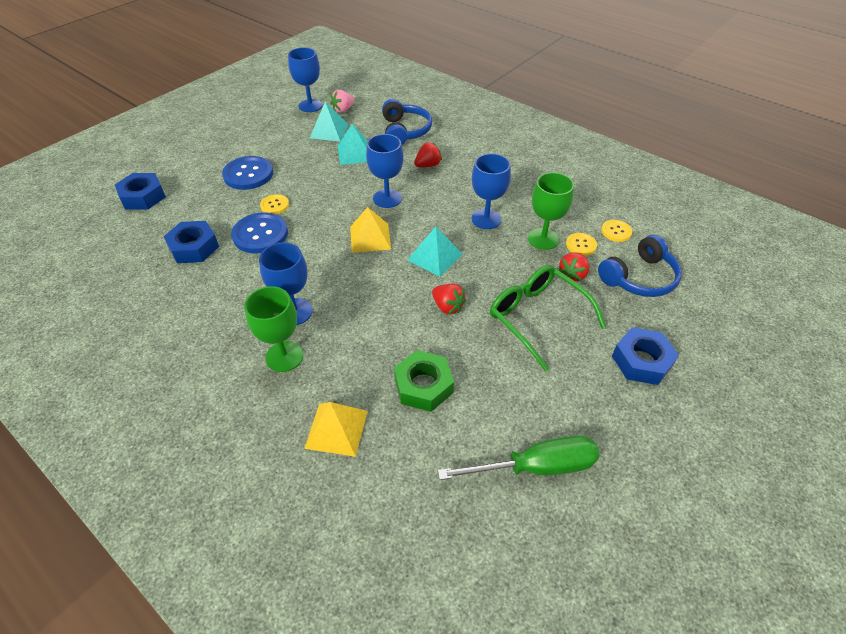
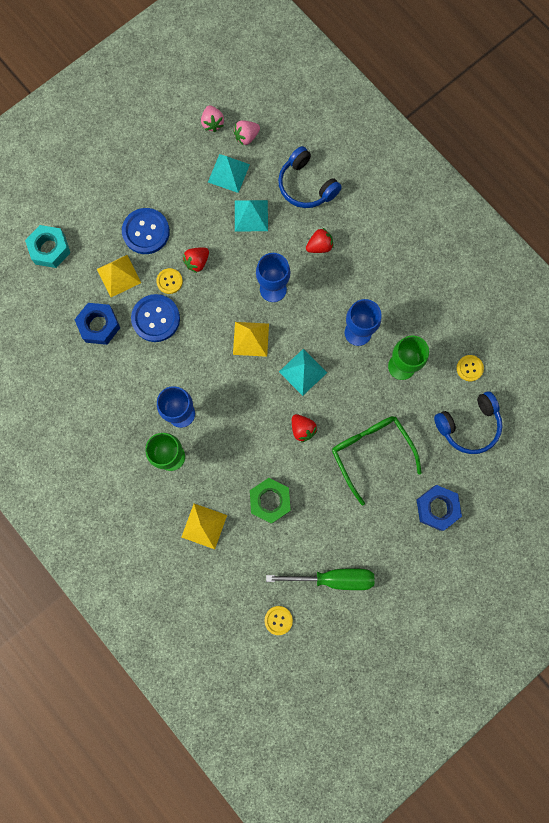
camera: 10 degrees right, 30 degrees up
blue nut [115,173,166,210] -> turquoise nut [25,225,70,268]
blue goblet [288,47,323,112] -> pink strawberry [201,105,224,132]
blue headphones [382,99,432,145] -> blue headphones turned 135 degrees clockwise [278,146,342,208]
red strawberry [559,253,589,282] -> red strawberry moved to [183,247,209,273]
yellow button [566,233,597,256] -> yellow button moved to [264,606,293,635]
none -> yellow pyramid [97,255,141,297]

